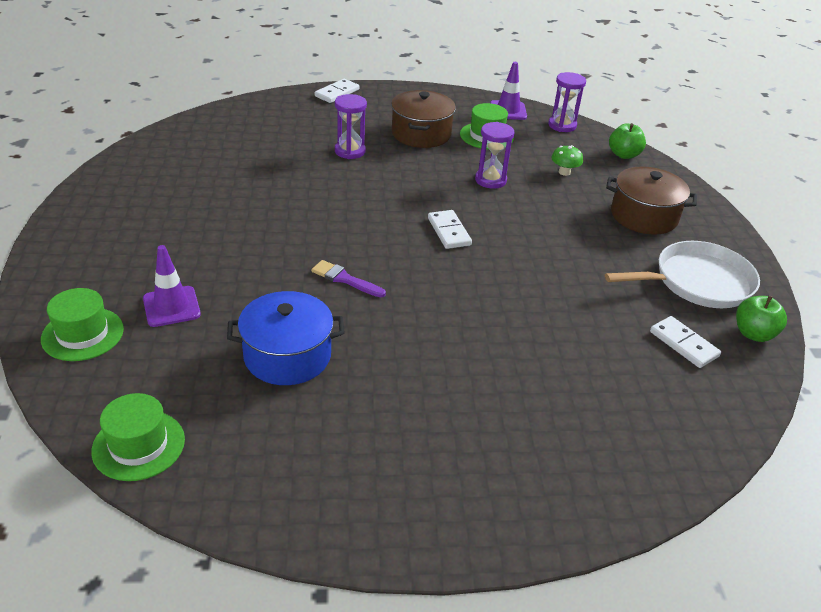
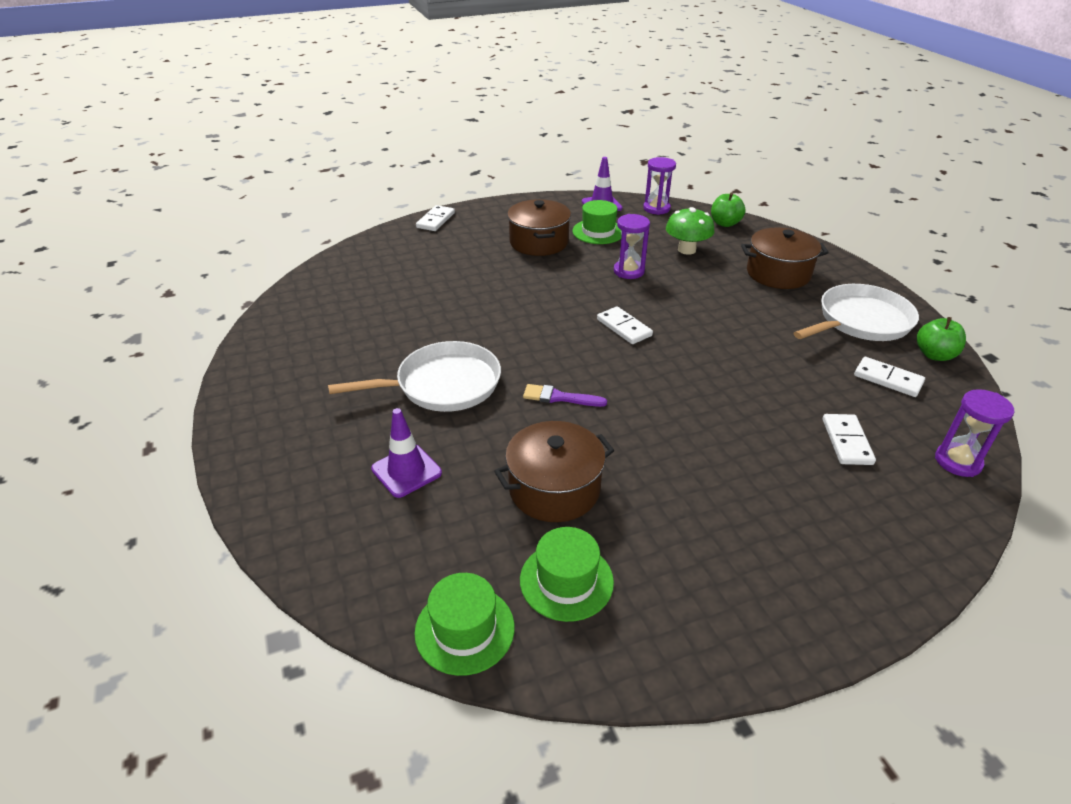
camera: 15 degrees left, 0 degrees up
green hat [41,288,124,361] -> green hat moved to [520,527,614,622]
blue pot [227,291,345,385] -> brown pot [494,421,614,522]
purple hourglass [335,94,367,159] -> purple hourglass moved to [935,389,1015,477]
green mushroom [551,145,583,176] -> green mushroom [666,207,715,255], size x1.59
none -> white pan [328,341,501,412]
none -> white domino [823,414,876,465]

